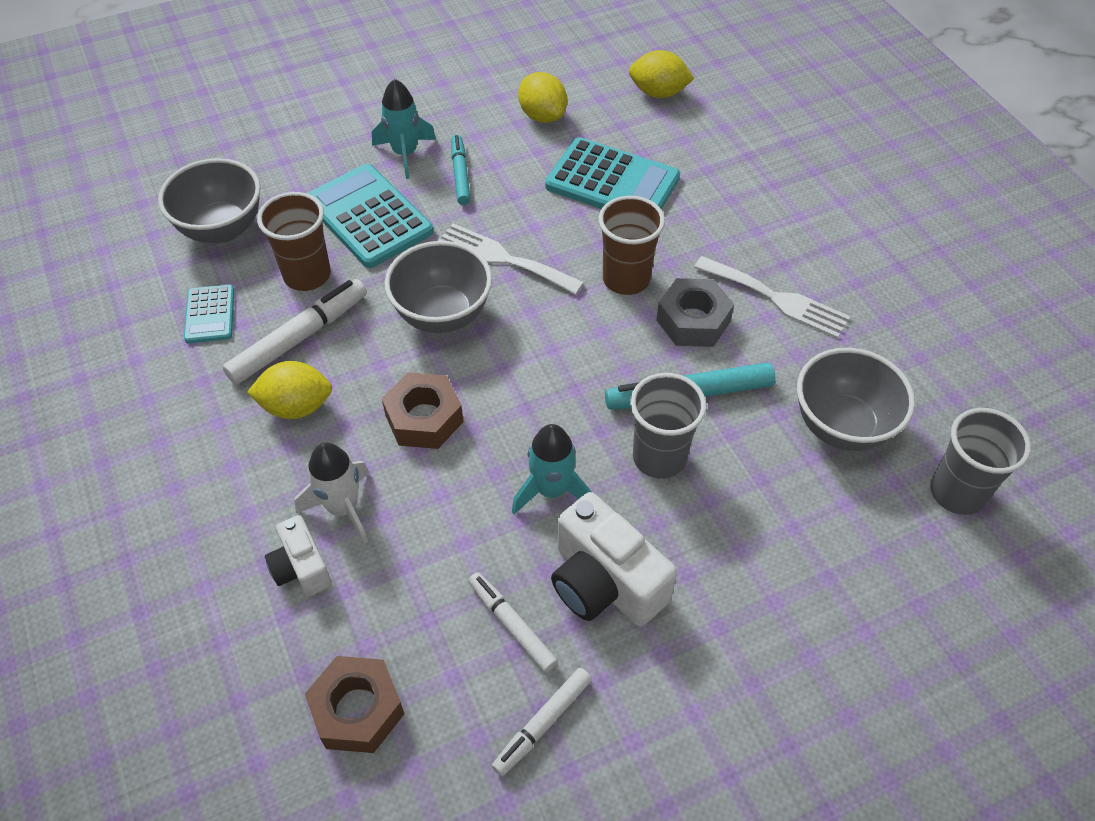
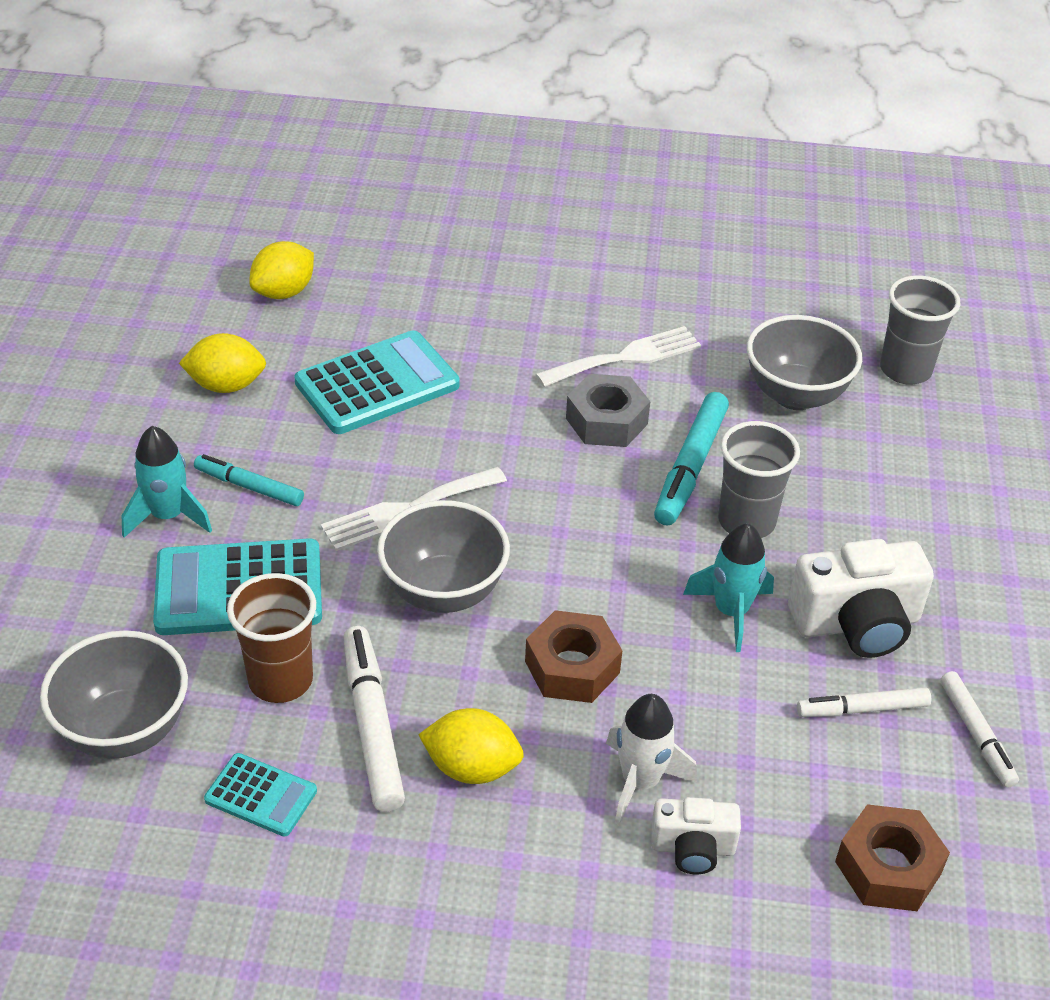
camera: 60 degrees left, 10 degrees down
yellow lemon [247,361,332,419] -> yellow lemon turned 75 degrees clockwise [418,708,524,784]
brown cup [599,196,665,295] -> none

